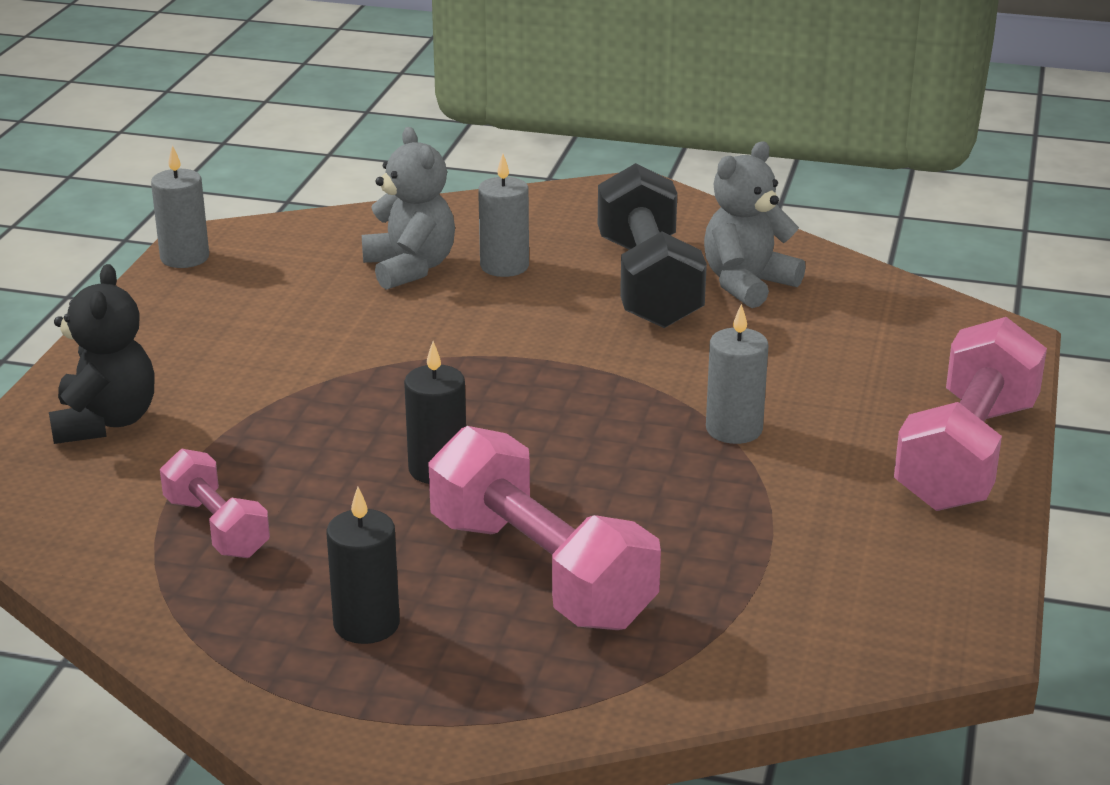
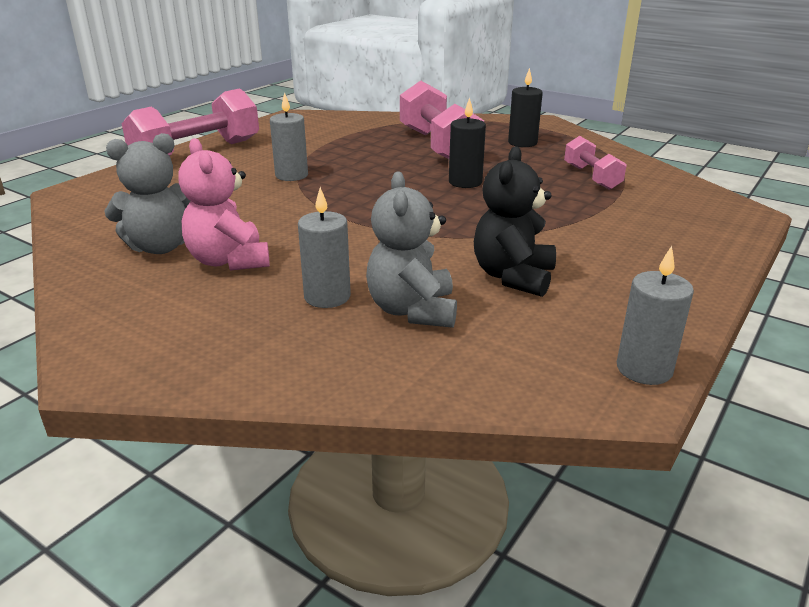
camera: 160 degrees left, 0 degrees up
black teddy bear [49,264,155,444] -> black teddy bear moved to [474,146,556,297]
black dumbbell [598,163,707,328] -> pink teddy bear [179,138,270,271]

